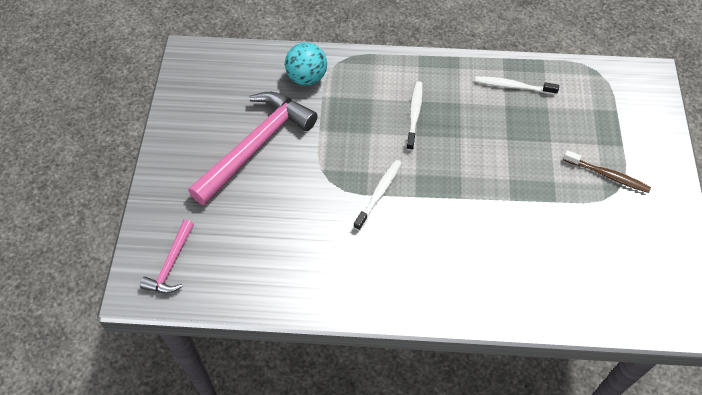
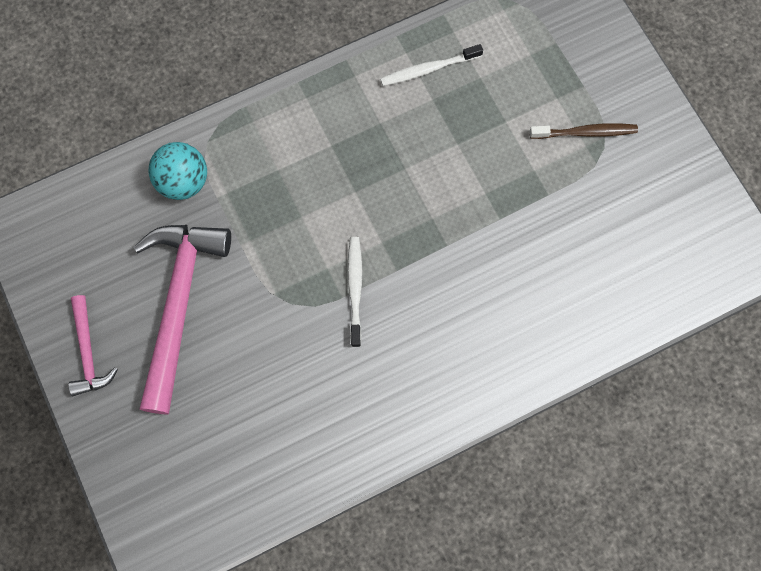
camera: 30 degrees left, 15 degrees up
pink hammer [140,220,194,294] -> pink hammer moved to [68,295,118,396]
white toothbrush [406,81,423,151] -> none

